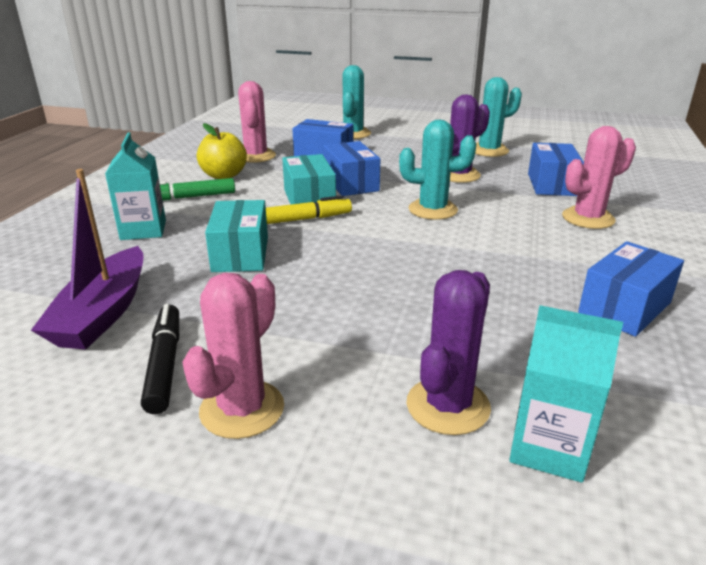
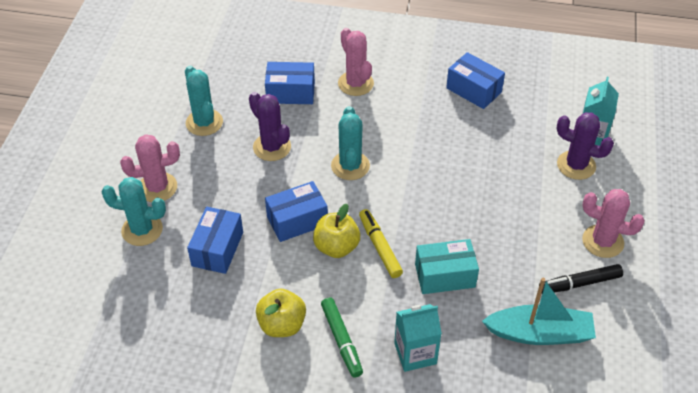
camera: 95 degrees left, 20 degrees up
purple boat [31,169,144,350] -> turquoise boat [482,278,596,345]
pink cactus [238,81,276,163] -> pink cactus moved to [120,134,180,202]
turquoise box [282,154,336,204] -> yellow apple [313,204,360,258]

